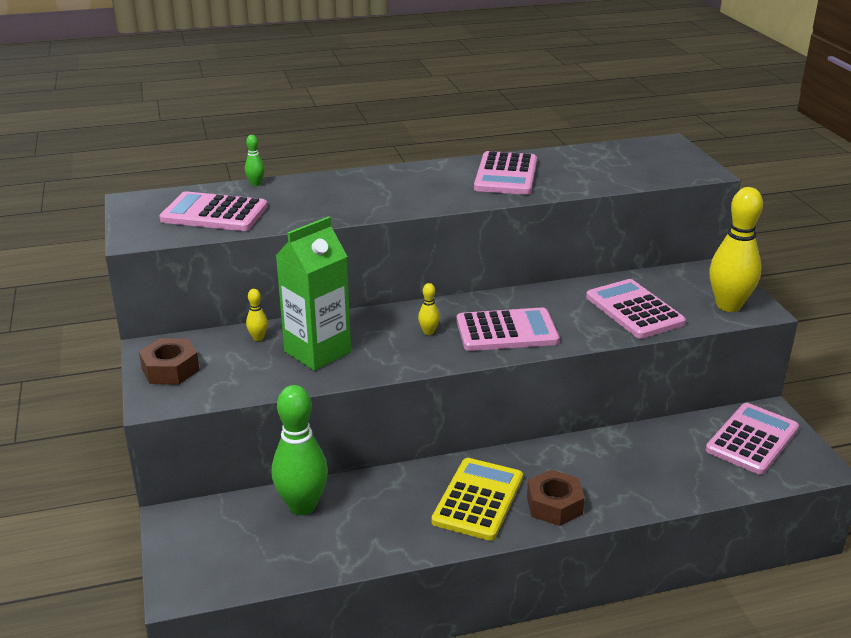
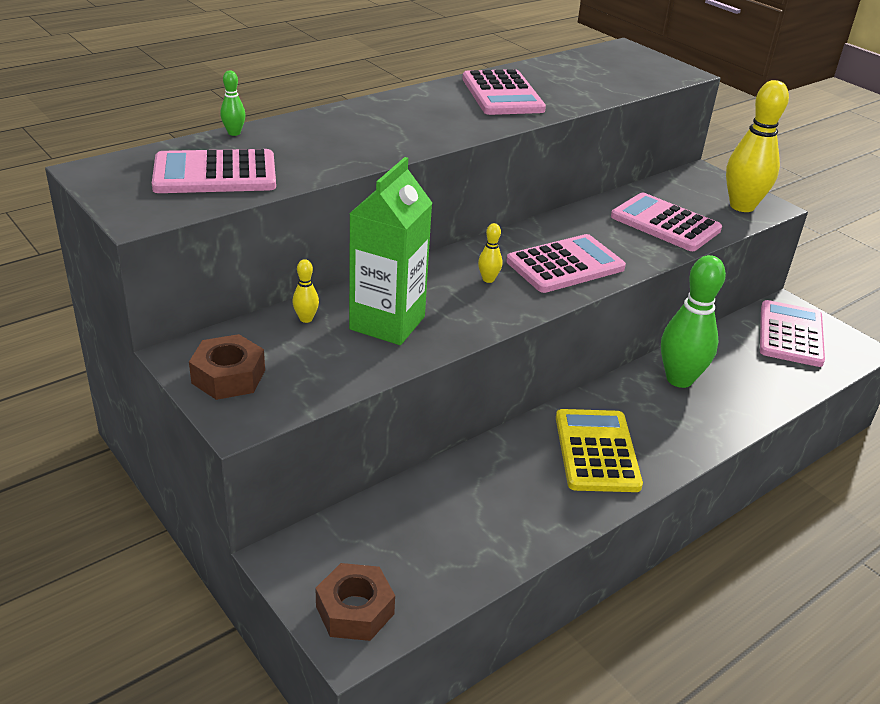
camera: 25 degrees left, 5 degrees up
green bowling pin [272,385,328,515] -> green bowling pin moved to [661,255,726,388]
brown nut [527,470,585,526] -> brown nut moved to [316,563,395,641]

